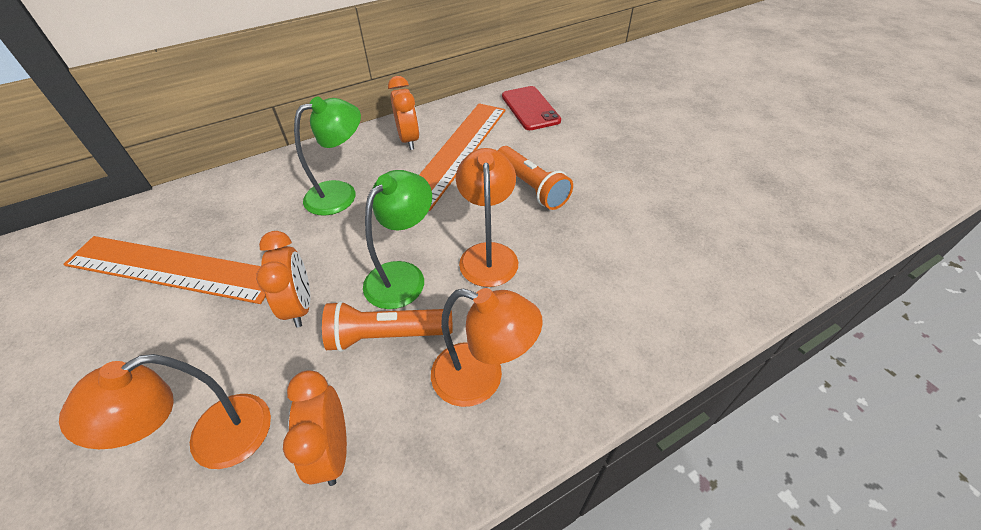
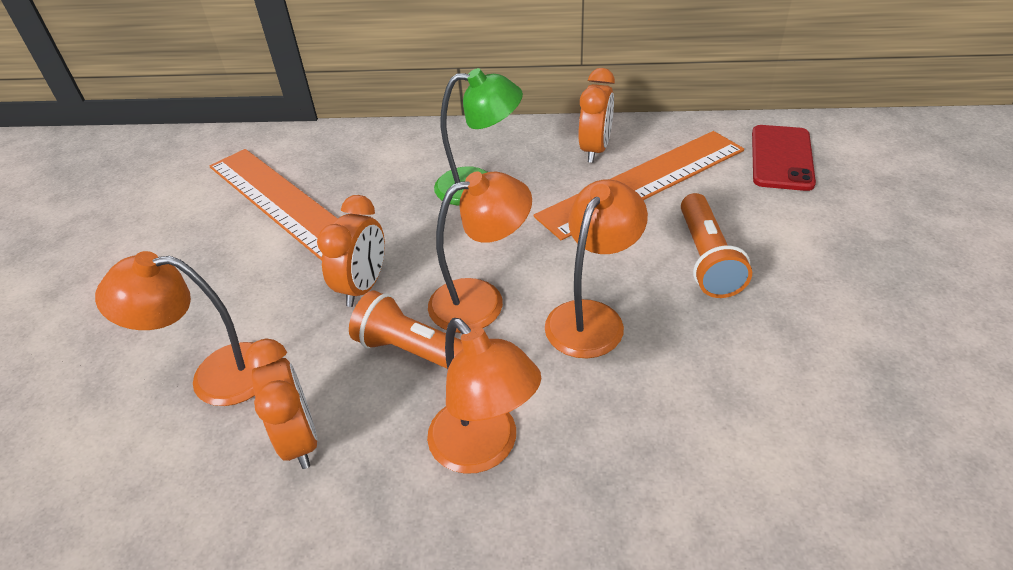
camera: 35 degrees right, 5 degrees down
orange clock [283,370,347,486] -> orange clock turned 135 degrees clockwise [244,339,318,469]
green lamp [363,170,432,309] -> orange lamp [428,171,532,333]

